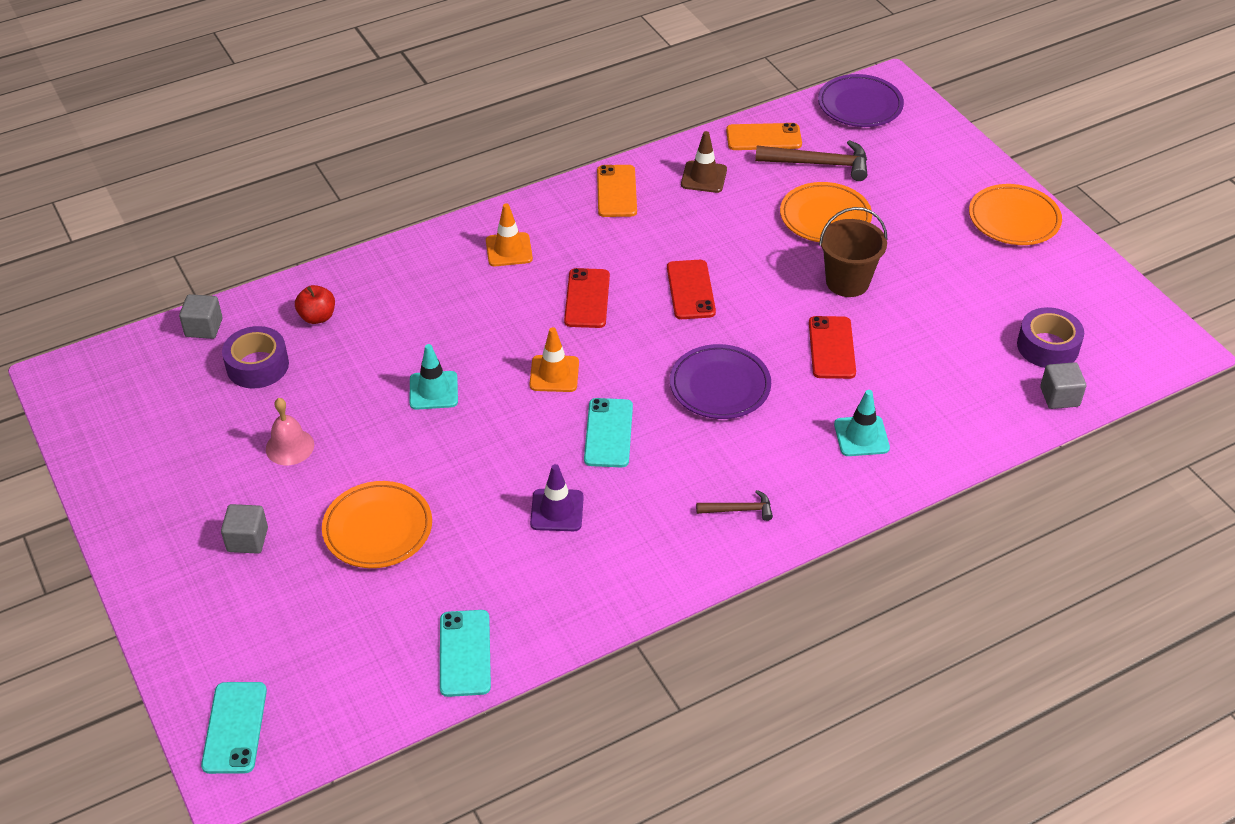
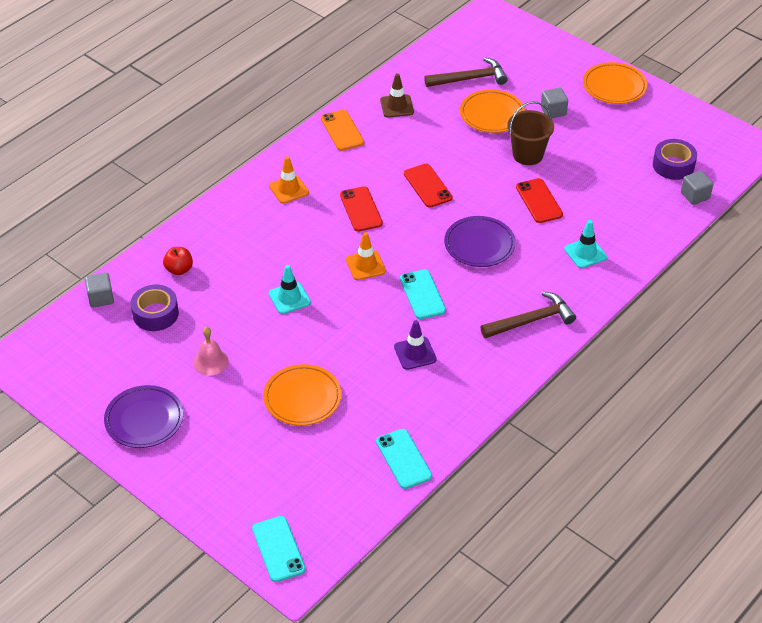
camera: 20 degrees left, 0 degrees up
grey cube [221,504,268,554] -> grey cube moved to [541,88,568,118]
brown hammer [696,490,773,521] -> brown hammer [481,292,576,338], size x1.83
orange phone [726,123,802,150] -> none
purple plate [818,74,904,127] -> purple plate moved to [104,385,183,448]

